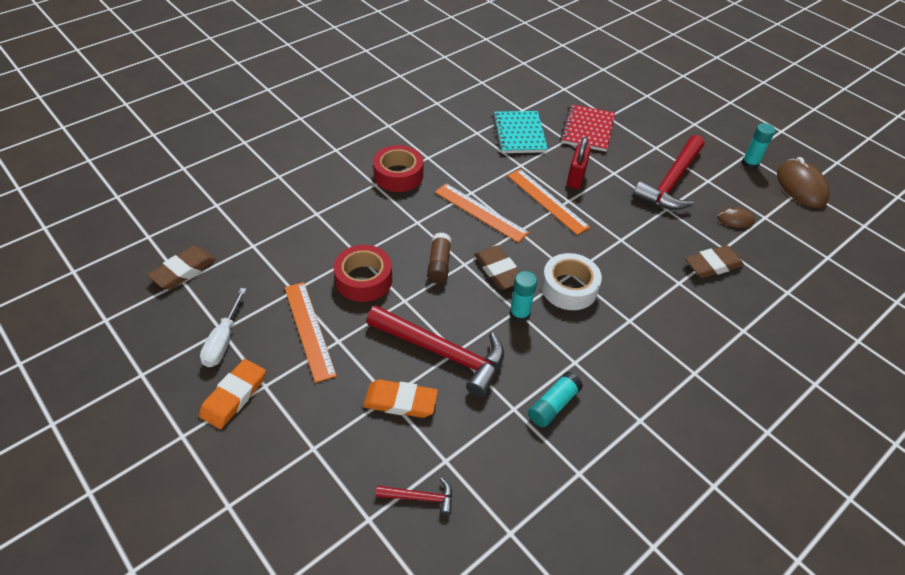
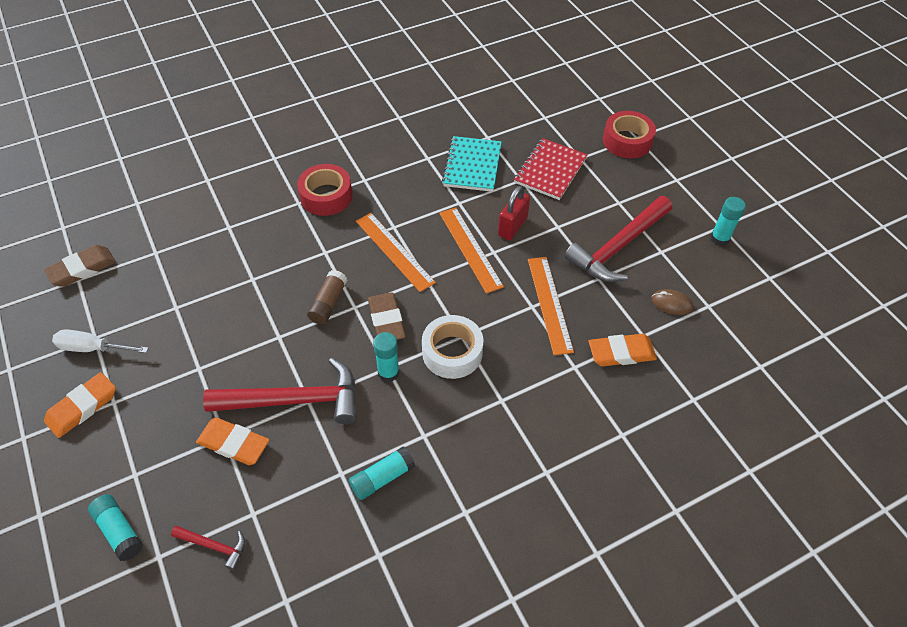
camera: 15 degrees right, 5 degrees up
white screwdriver [200,288,247,367] -> white screwdriver turned 75 degrees clockwise [52,329,148,353]
orange ruler [285,282,337,383] -> orange ruler moved to [528,257,574,355]
red tape [333,245,392,302] -> red tape moved to [603,111,656,158]
red hammer [366,305,504,398] -> red hammer turned 45 degrees counterclockwise [203,358,357,424]
brown eraser [685,245,744,278] -> orange eraser [589,334,657,366]
brown mouse [777,157,830,208] -> none
none -> turquoise glue stick [88,494,143,561]

